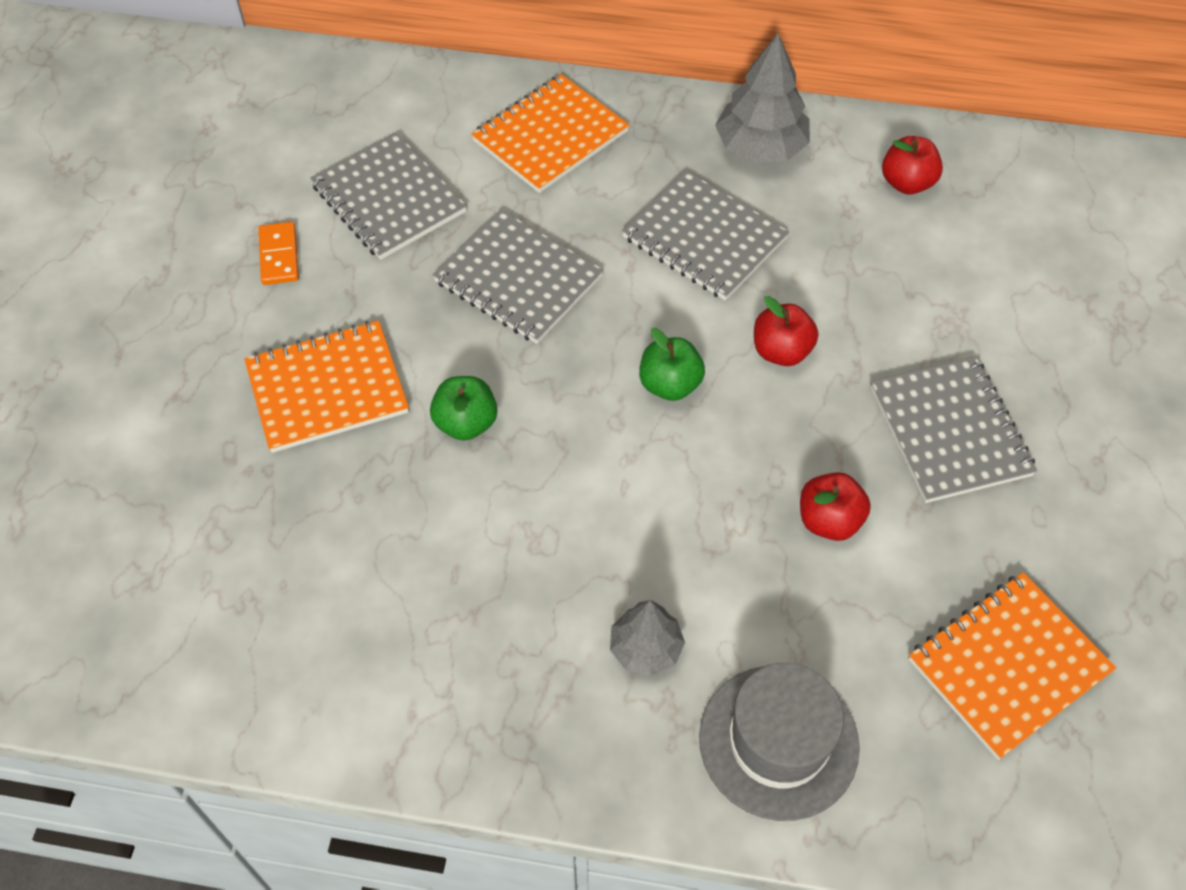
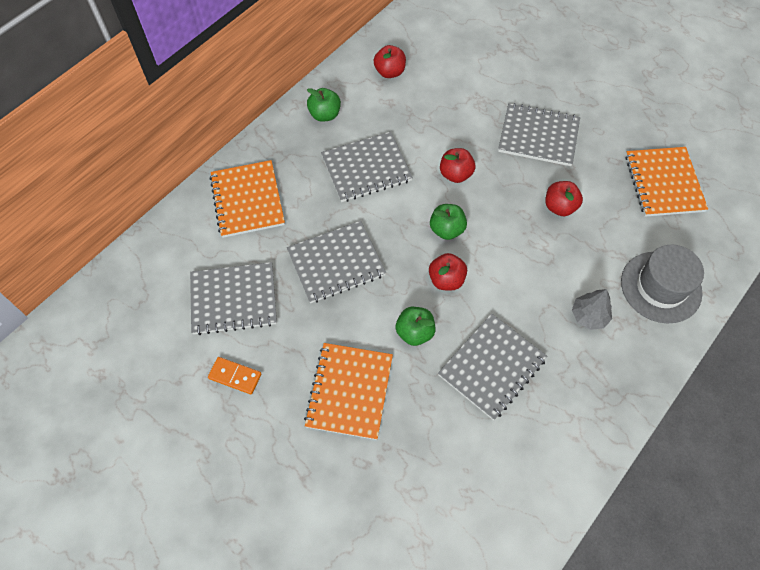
camera: 60 degrees left, 5 degrees up
grey tree [715,34,810,163] -> green apple [307,88,341,122]
none -> red apple [429,253,467,291]
none -> grey notebook [438,313,547,420]

